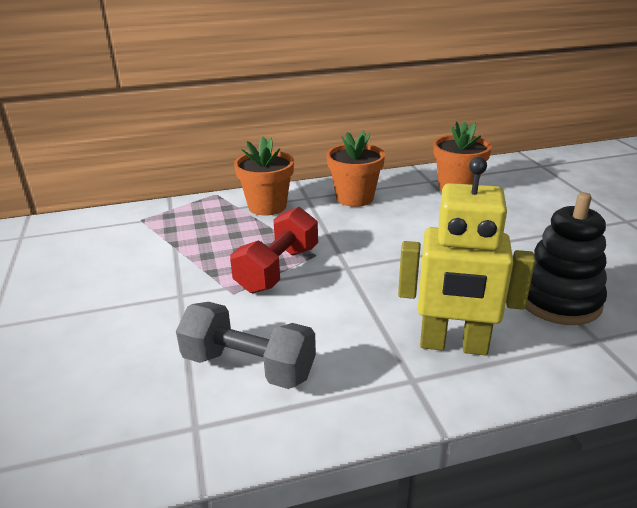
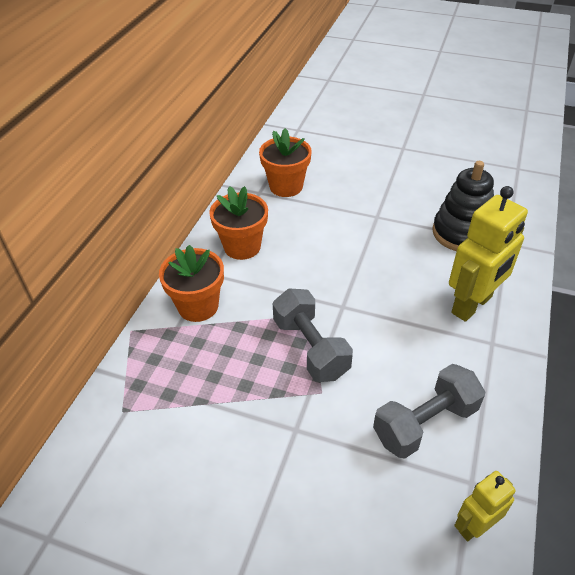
camera: 55 degrees left, 15 degrees up
red dumbbell [230,207,318,293] -> grey dumbbell [273,288,353,382]
none -> yellow robot [454,471,516,541]

